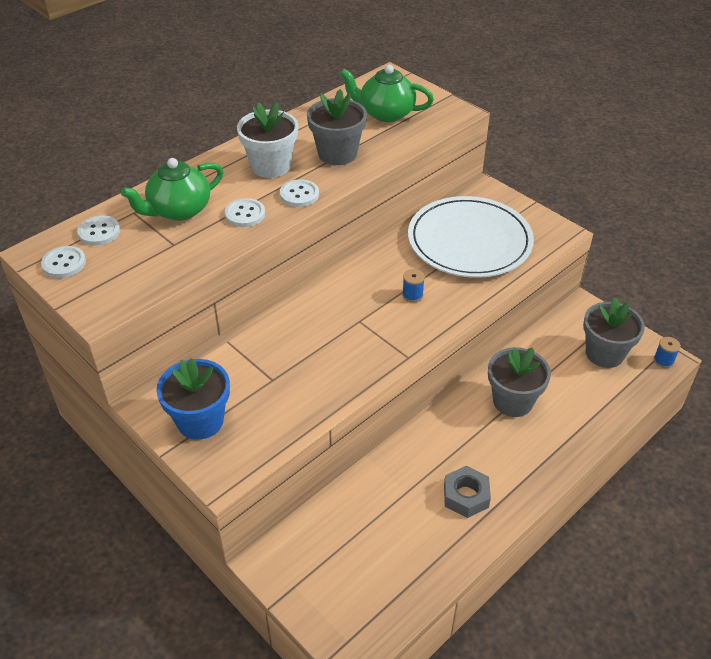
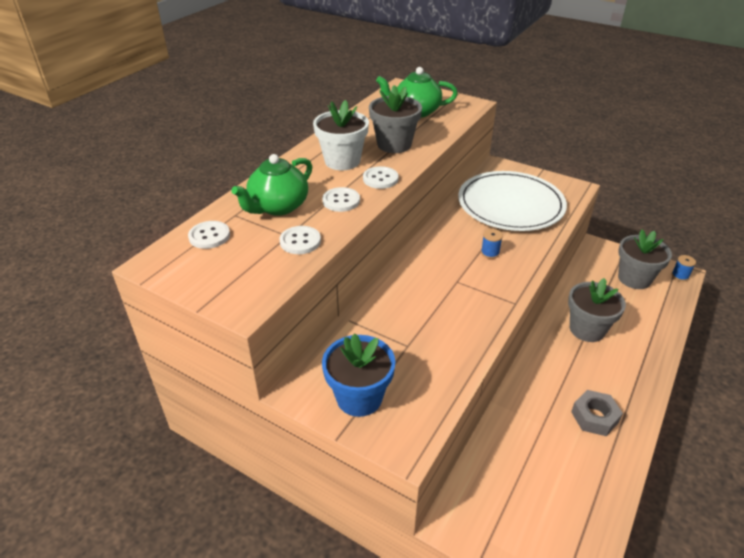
camera: 15 degrees left, 5 degrees down
white button [41,246,86,278] -> white button moved to [279,226,321,254]

